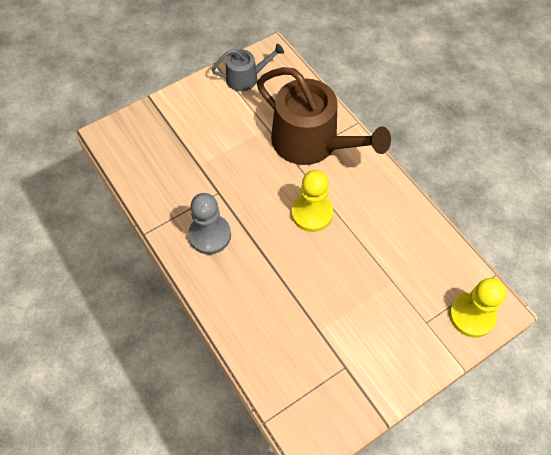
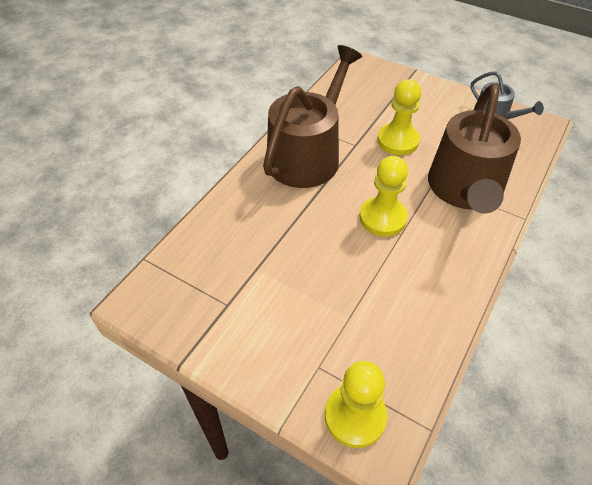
camera: 65 degrees right, 10 degrees down
grey pawn [188,193,231,254] -> brown watering can [263,45,362,188]
none -> yellow pawn [377,79,421,155]

